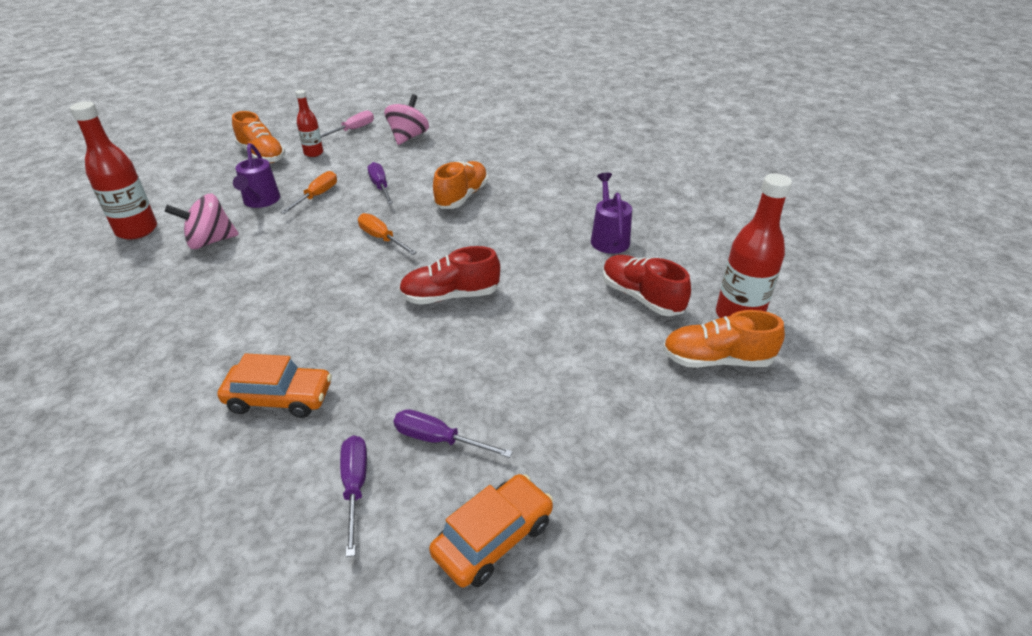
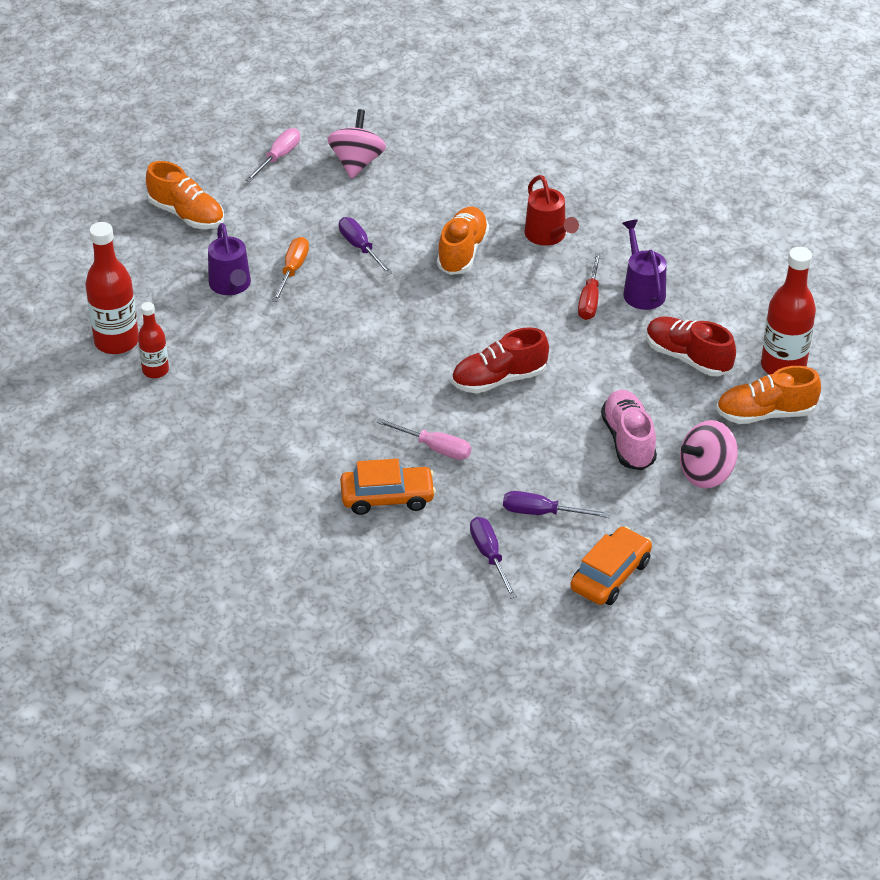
camera: 10 degrees left, 5 degrees up
pink spinning top [164,193,239,249] -> pink spinning top moved to [680,420,738,488]
red bottle [295,90,323,157] -> red bottle moved to [138,302,169,378]
orange screwdriver [358,213,417,255] -> none
none -> pink screwdriver [376,418,471,460]
none -> red watering can [524,175,579,246]
none -> red screwdriver [578,253,601,320]
none -> pink shoe [601,390,657,470]

